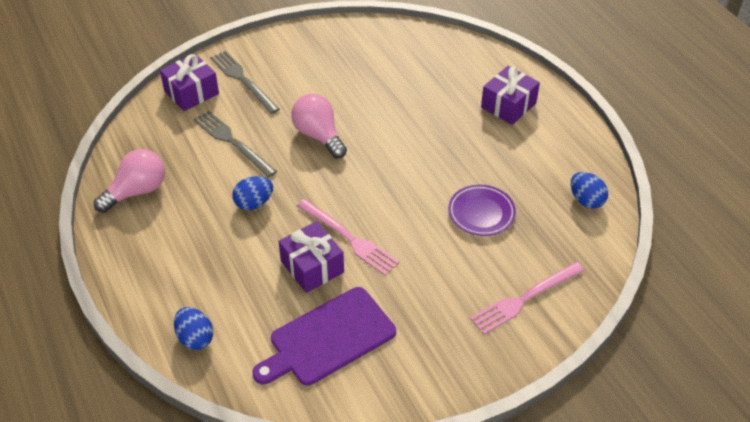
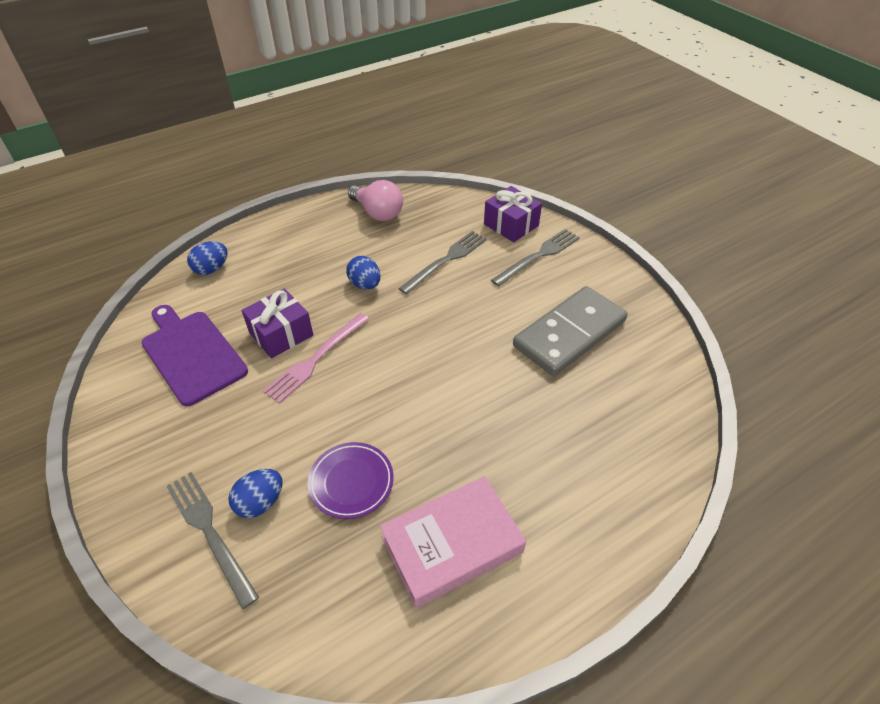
camera: 85 degrees right, 0 degrees up
pink light bulb [291,94,347,158] -> none
pink fork [470,262,585,335] -> grey fork [166,472,259,609]
purple gift [481,66,540,125] -> none
blue egg [571,172,608,208] -> blue egg moved to [228,469,283,518]
none -> pink book [380,476,526,608]
none -> grey domino [513,286,627,376]

